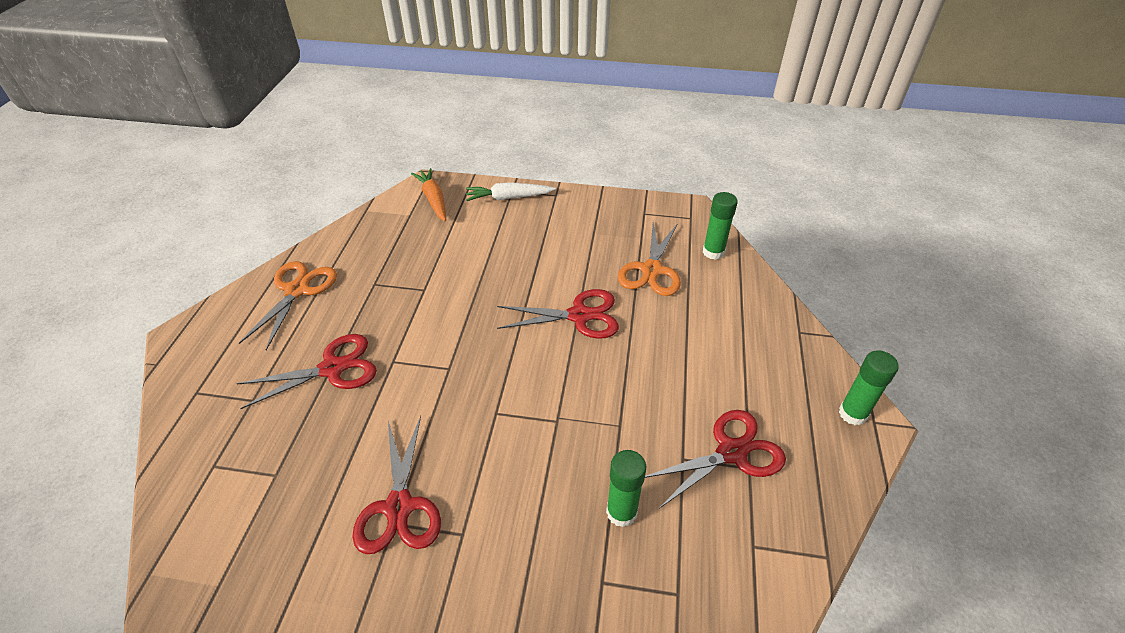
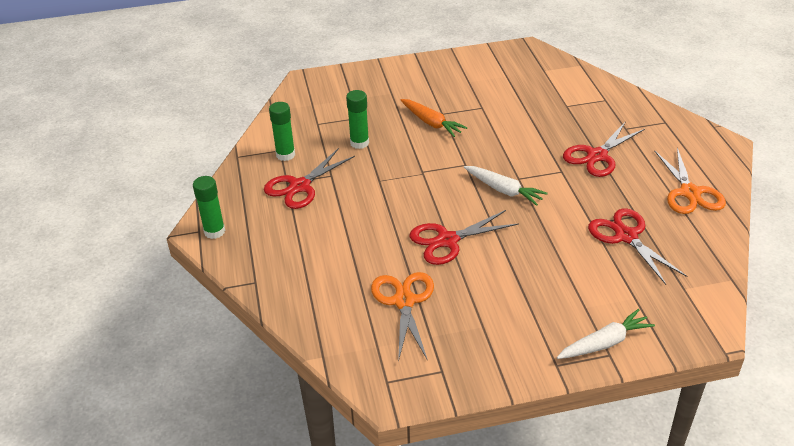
camera: 160 degrees right, 5 degrees down
red scissors [352,416,441,554] -> red scissors moved to [588,208,687,285]
orange carrot [411,168,446,221] -> orange carrot moved to [400,99,467,137]
green glue stick [703,192,738,260] -> green glue stick moved to [269,102,295,161]
none -> white carrot [464,166,548,206]

